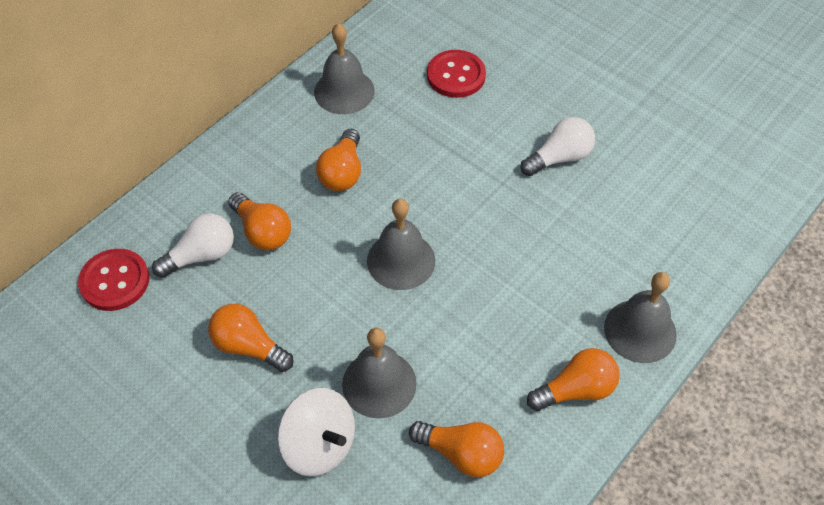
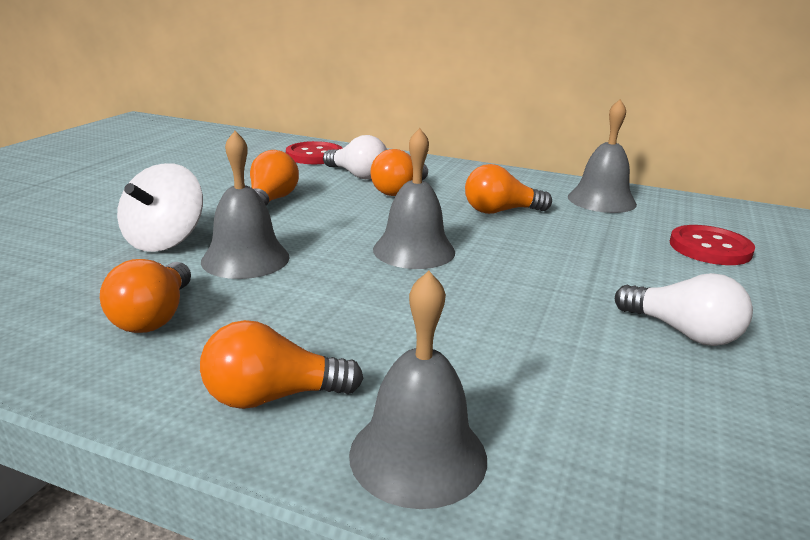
camera: 70 degrees right, 30 degrees down
orange light bulb [527,348,620,411] -> orange light bulb turned 120 degrees clockwise [200,320,363,409]

